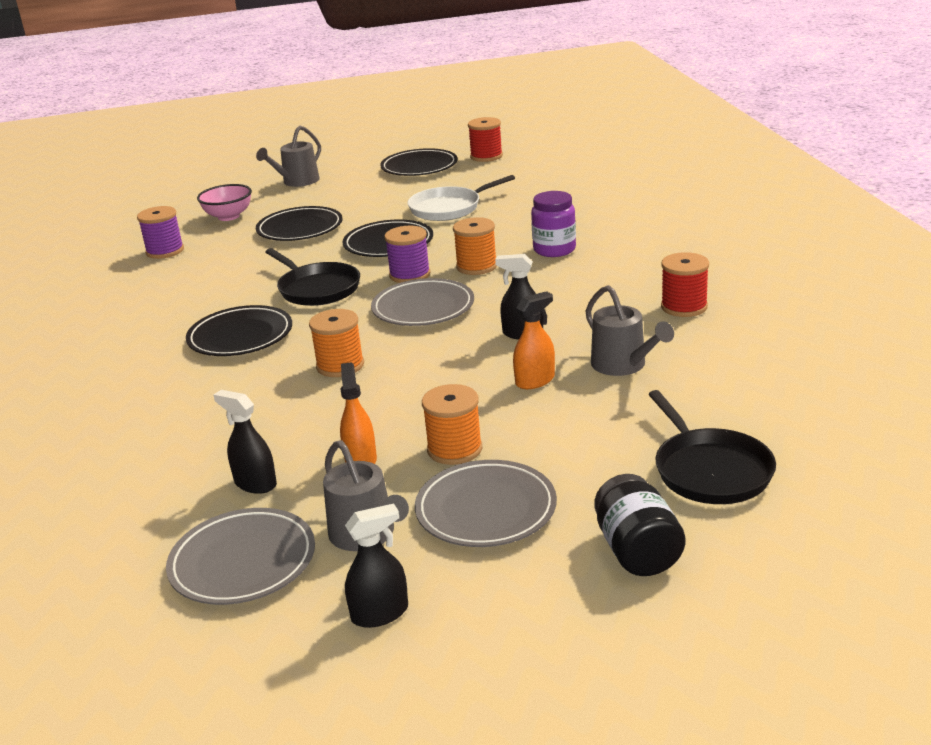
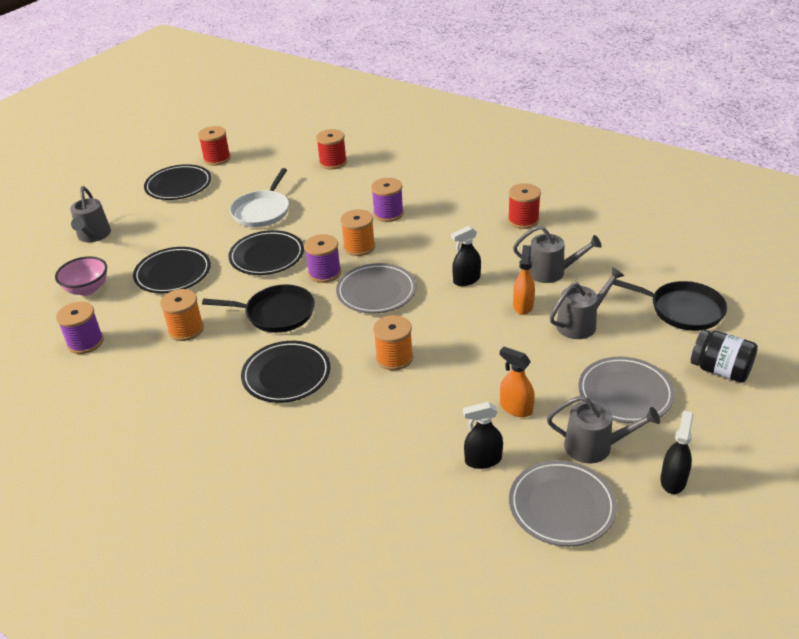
camera: 45 degrees left, 10 degrees up
orange spool [422,384,482,465] -> orange spool moved to [160,289,204,341]
purple jar [531,191,576,257] -> purple spool [371,178,404,222]
none -> red spool [316,129,347,169]
none -> grey watering can [550,267,624,339]

